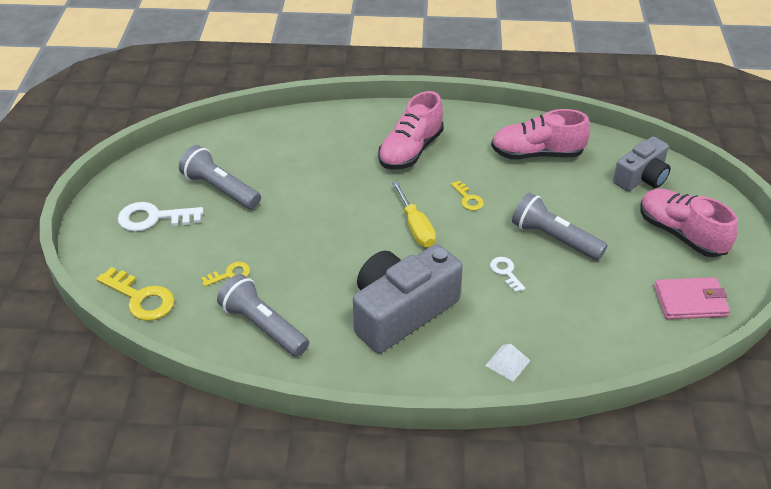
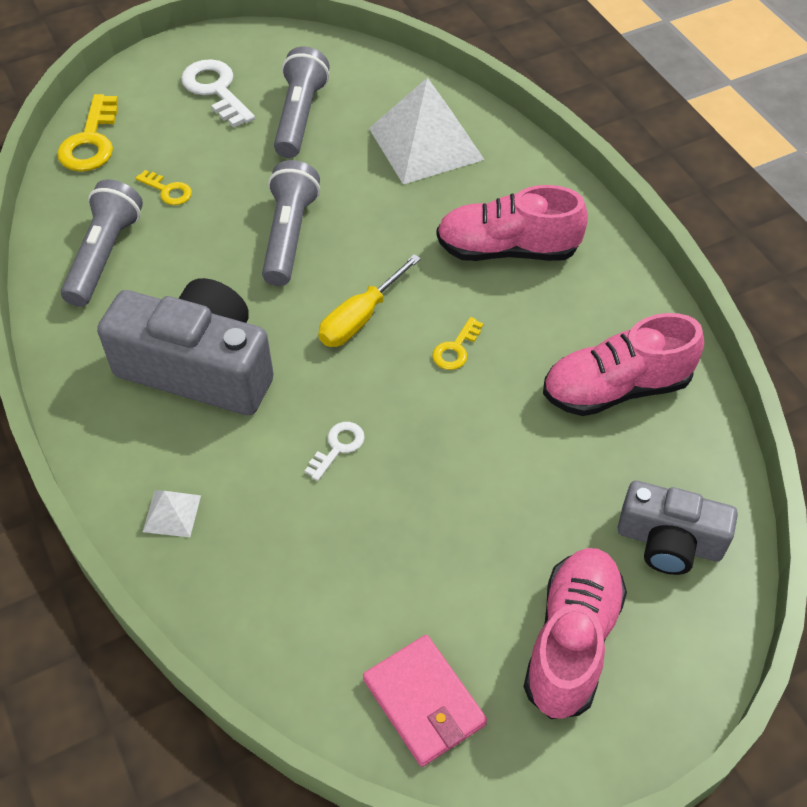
camera: 60 degrees right, 10 degrees up
pink shoe [491,109,590,159] -> pink shoe turned 75 degrees counterclockwise [543,313,704,416]
grey flashlight [512,192,608,260] -> grey flashlight moved to [262,160,320,286]
none -> white pyramid [369,77,485,184]

